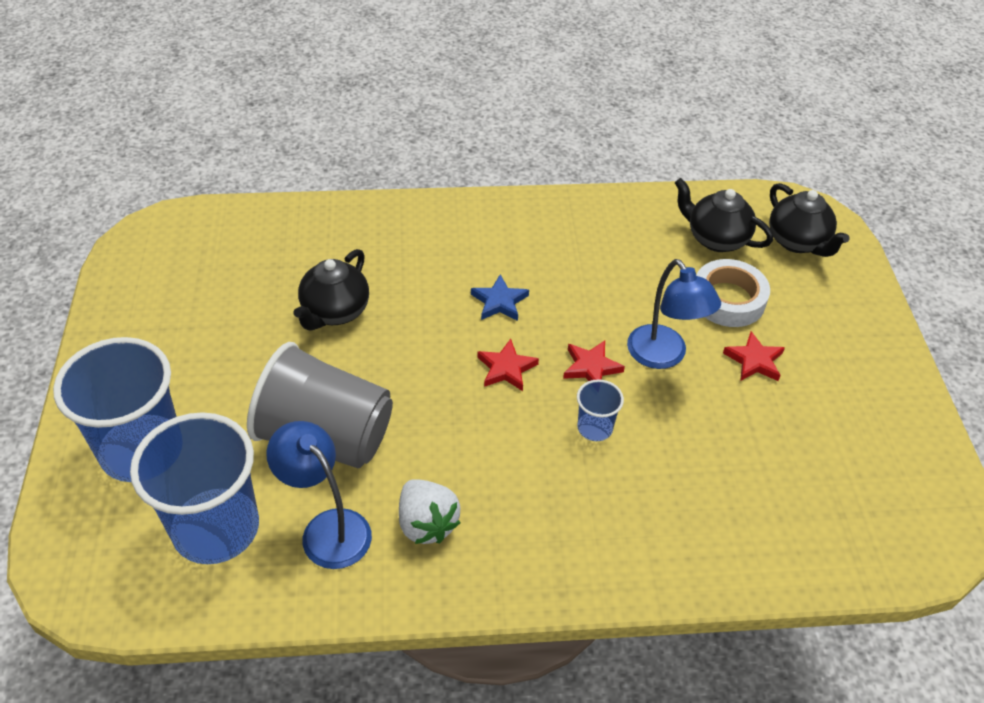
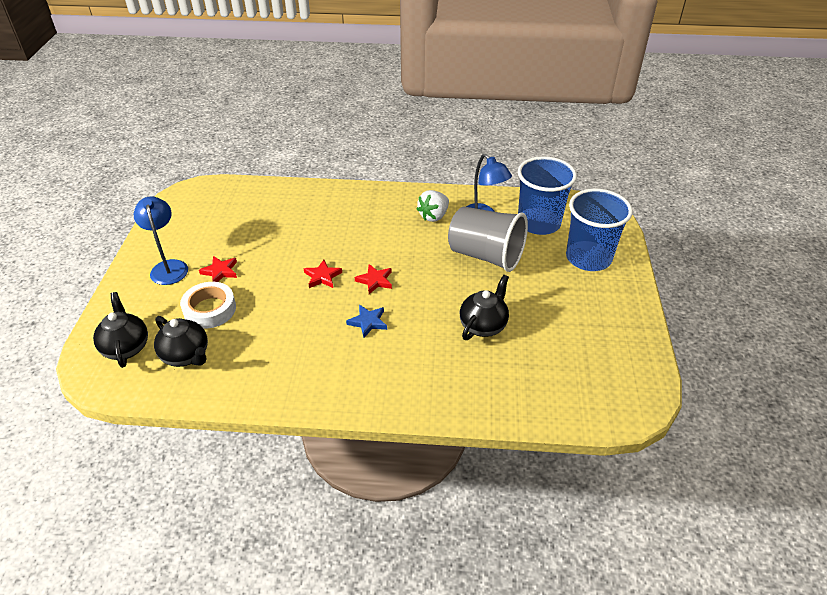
camera: 170 degrees left, 5 degrees down
white strawberry [399,479,461,544] -> white strawberry turned 120 degrees counterclockwise [417,190,449,222]
blue cup [577,379,624,441] -> none
blue lamp [627,259,721,369] -> blue lamp moved to [134,196,188,285]

